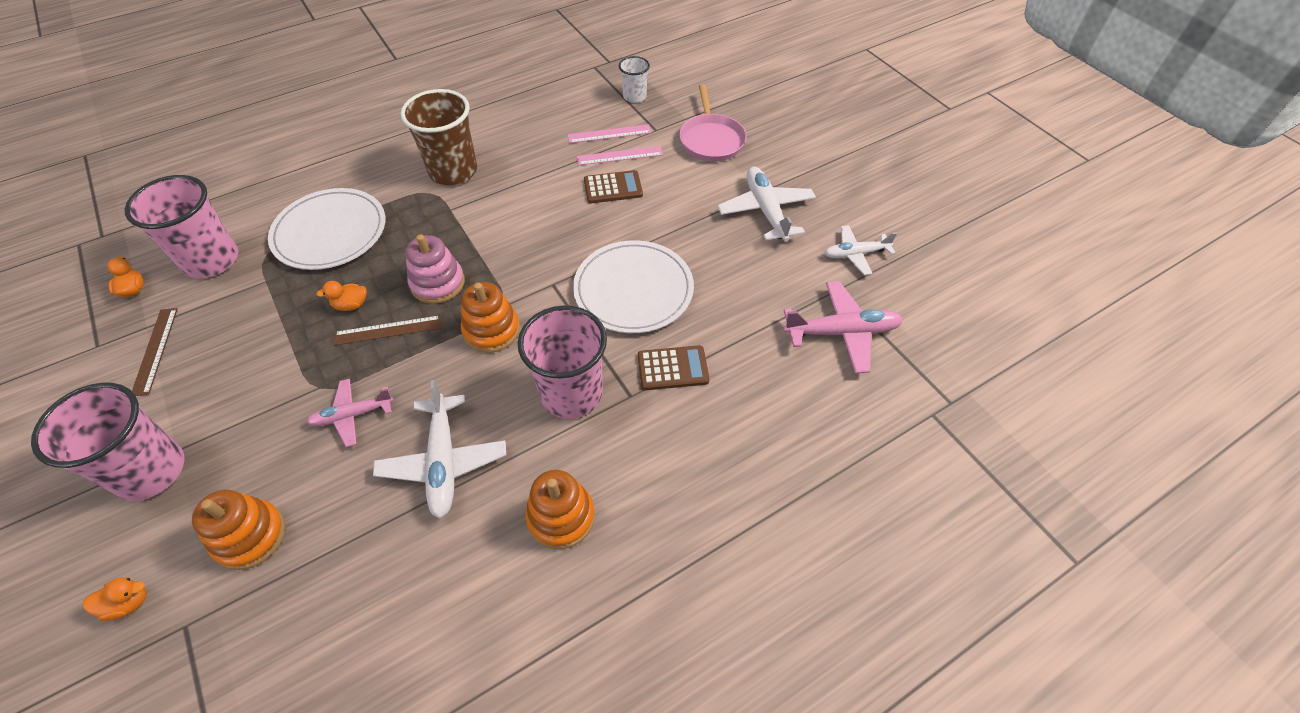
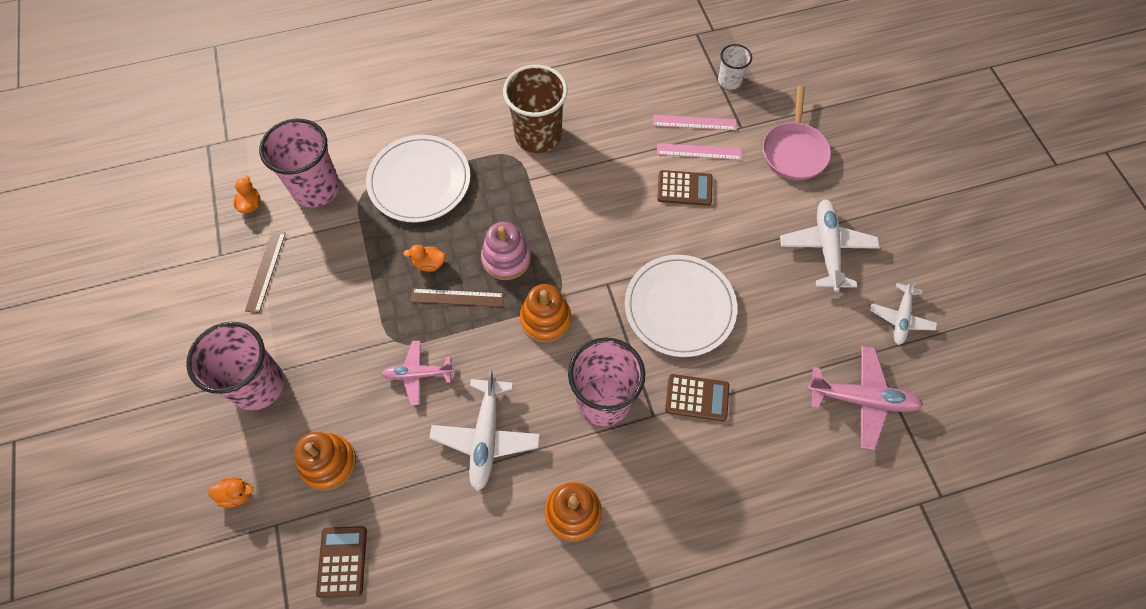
camera: 15 degrees right, 10 degrees up
white plane [825,225,897,275] -> white plane turned 75 degrees counterclockwise [870,278,937,345]
none -> brown calculator [316,526,367,598]

